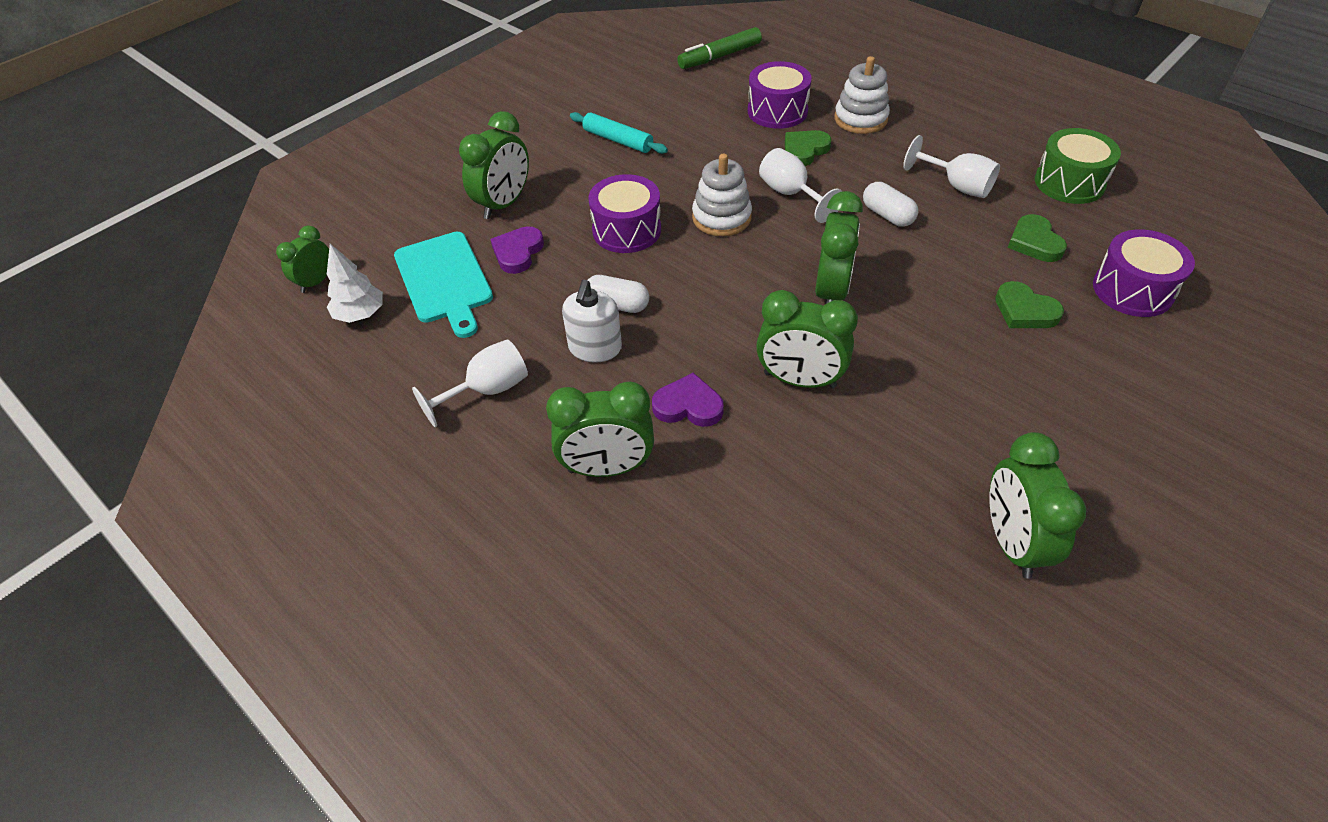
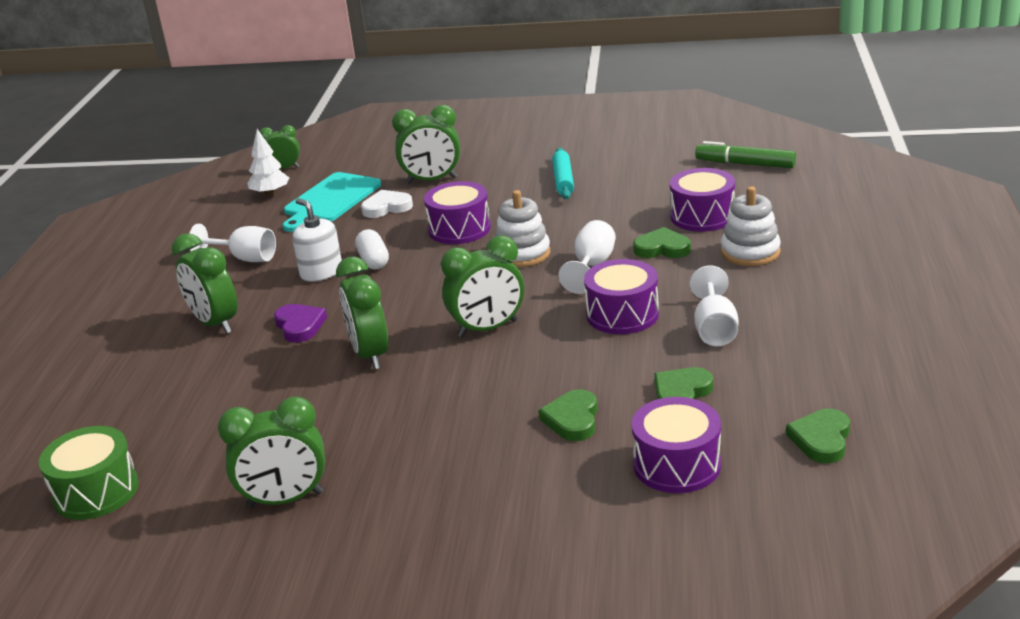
camera: 55 degrees right, 20 degrees down
purple heart [490,226,544,274] -> white heart [361,190,413,218]
white soap dispenser [562,280,622,363] -> white soap dispenser turned 75 degrees clockwise [292,198,342,282]
white capsule [863,182,918,227] -> purple drum [584,259,659,334]
green clock [990,432,1086,579] -> green clock turned 150 degrees counterclockwise [218,396,325,508]
green drum [1035,128,1121,204] -> green drum moved to [39,426,139,520]
none -> green heart [786,409,850,463]

